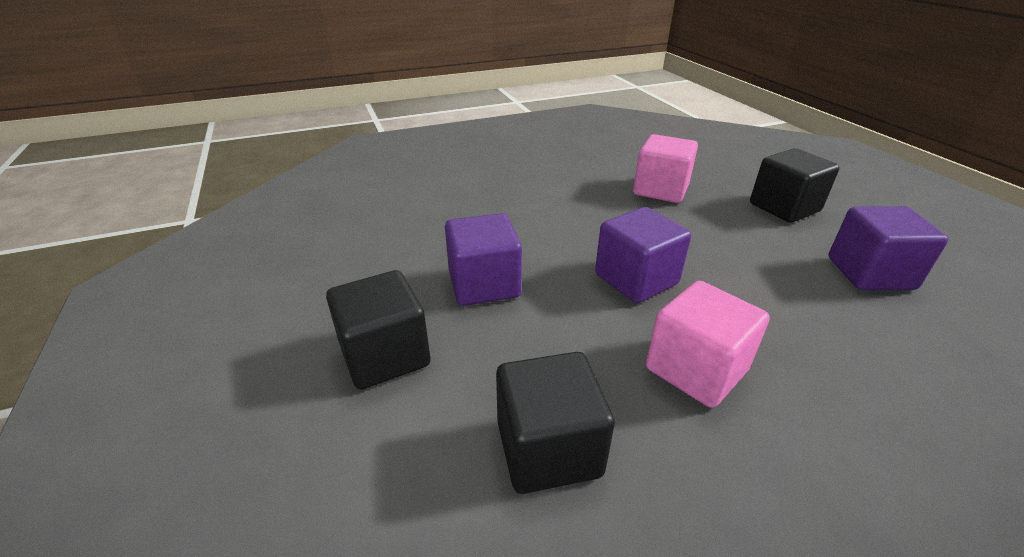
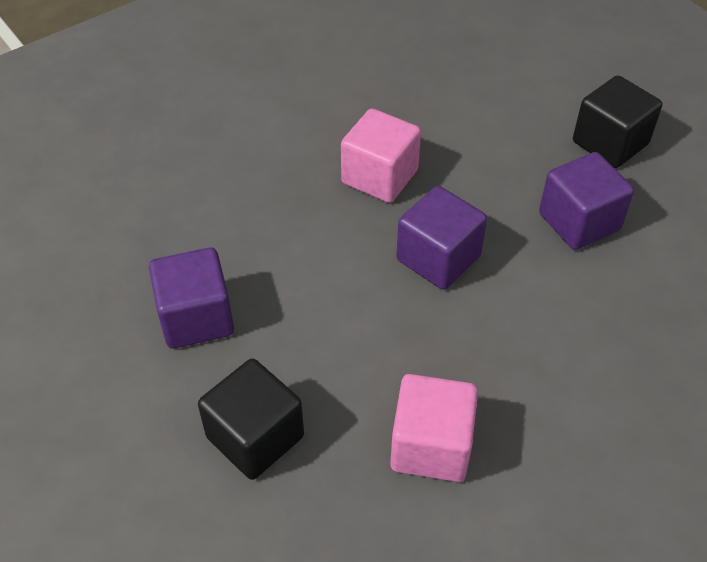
camera: 165 degrees right, 15 degrees up
black cube [496,352,615,494] -> none

